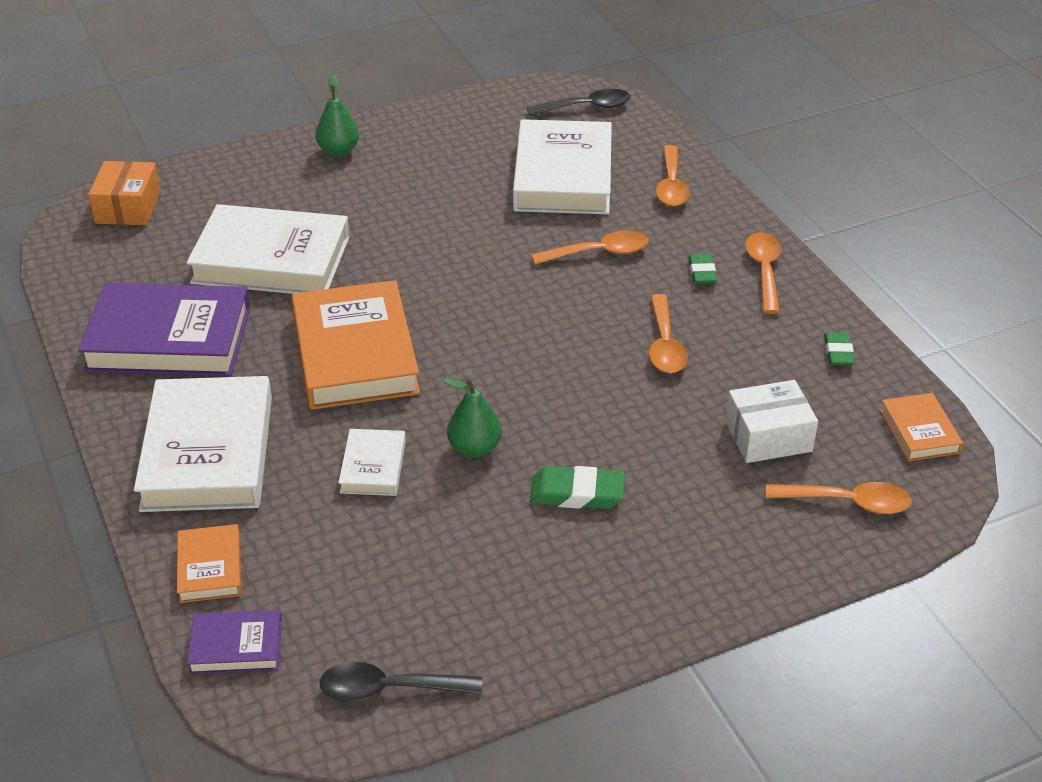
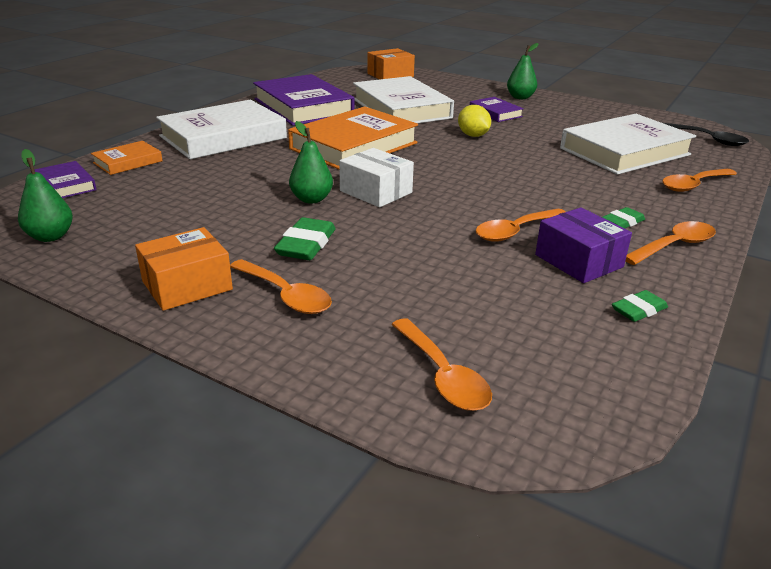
camera: 55 degrees right, 10 degrees down
black spoon [319,662,482,702] -> green pear [18,149,73,242]
white book [338,429,406,496] -> none
green eraser [530,466,625,509] -> green eraser turned 45 degrees clockwise [274,217,336,260]
orange spoon [531,230,649,264] -> orange spoon moved to [230,259,332,314]
white box [725,380,818,463] -> white box moved to [339,148,414,207]
orange book [880,393,963,461] -> none
none -> orange box [135,227,233,311]
none -> yellow lemon [458,105,491,137]
none -> purple book [470,97,524,122]
none -> purple box [535,207,632,283]

